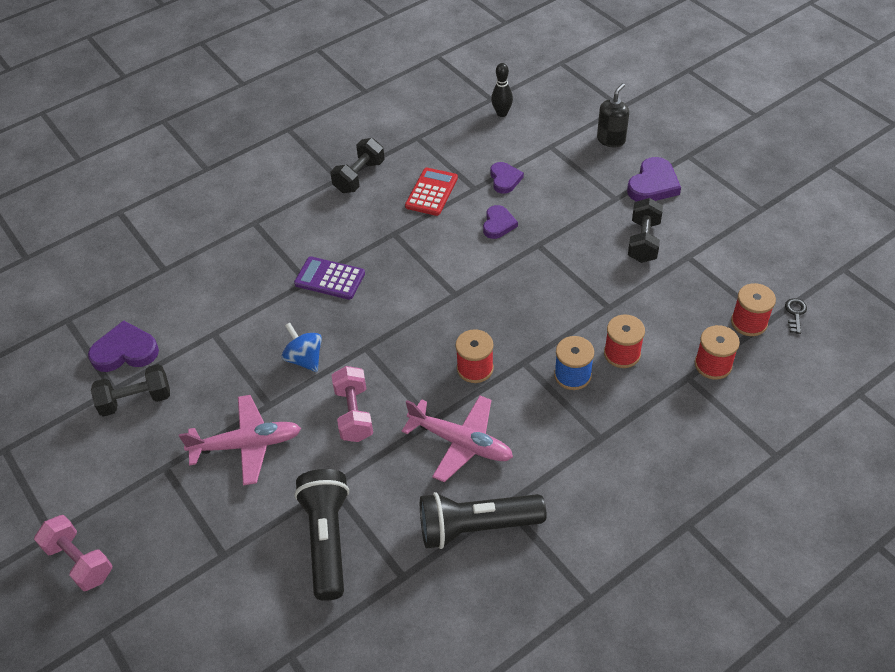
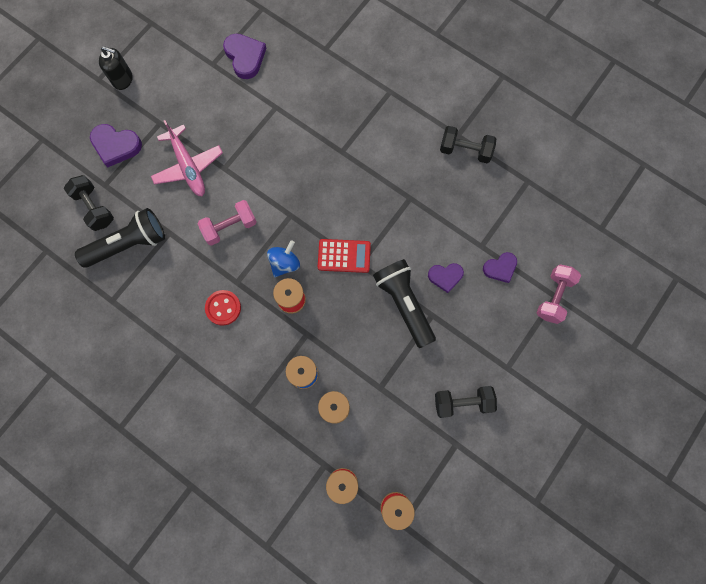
camera: 70 degrees right, 25 degrees up
pink dumbbell [34,515,112,591] -> pink dumbbell moved to [537,264,581,324]
black dumbbell [91,364,170,417] -> black dumbbell moved to [64,175,114,231]
blue spinning top [282,323,322,372] -> blue spinning top moved to [267,240,300,277]
purple calculator [294,257,365,300] -> none
pink plane [402,395,513,482] -> red button [205,290,241,325]
red calculator [405,168,458,216] -> red calculator moved to [318,239,371,273]
black flashlight [420,492,546,549] -> black flashlight moved to [373,259,436,348]
black bowling pin [491,63,513,117] -> none
black soap dispenser [597,83,629,147] -> black soap dispenser moved to [99,46,133,90]
purple heart [627,157,681,202] -> purple heart moved to [90,124,142,167]
black key [785,298,807,334] -> none

